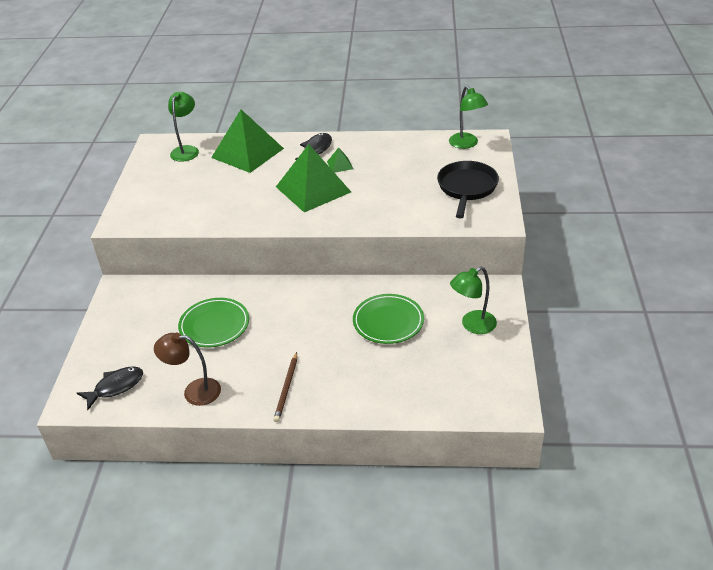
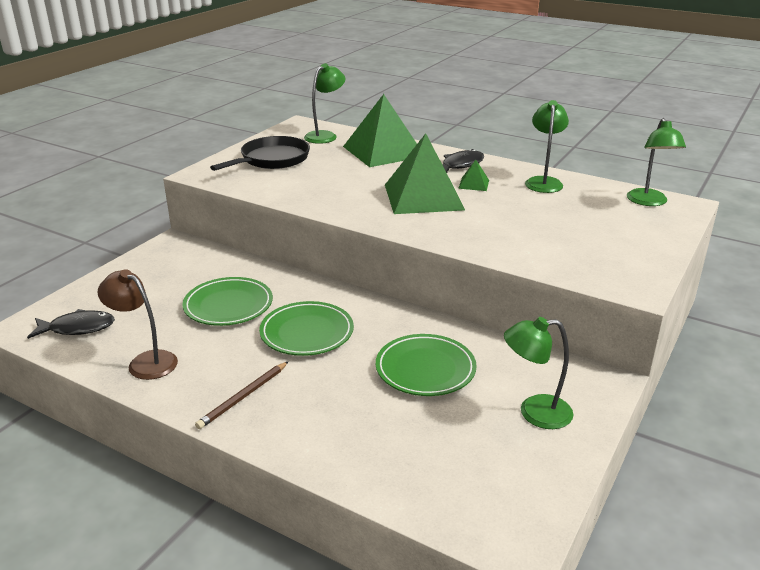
camera: 25 degrees right, 10 degrees down
black pan [437,161,499,219] -> black pan moved to [210,136,310,171]
none -> green plate [259,301,354,356]
none -> green lamp [525,100,569,193]

